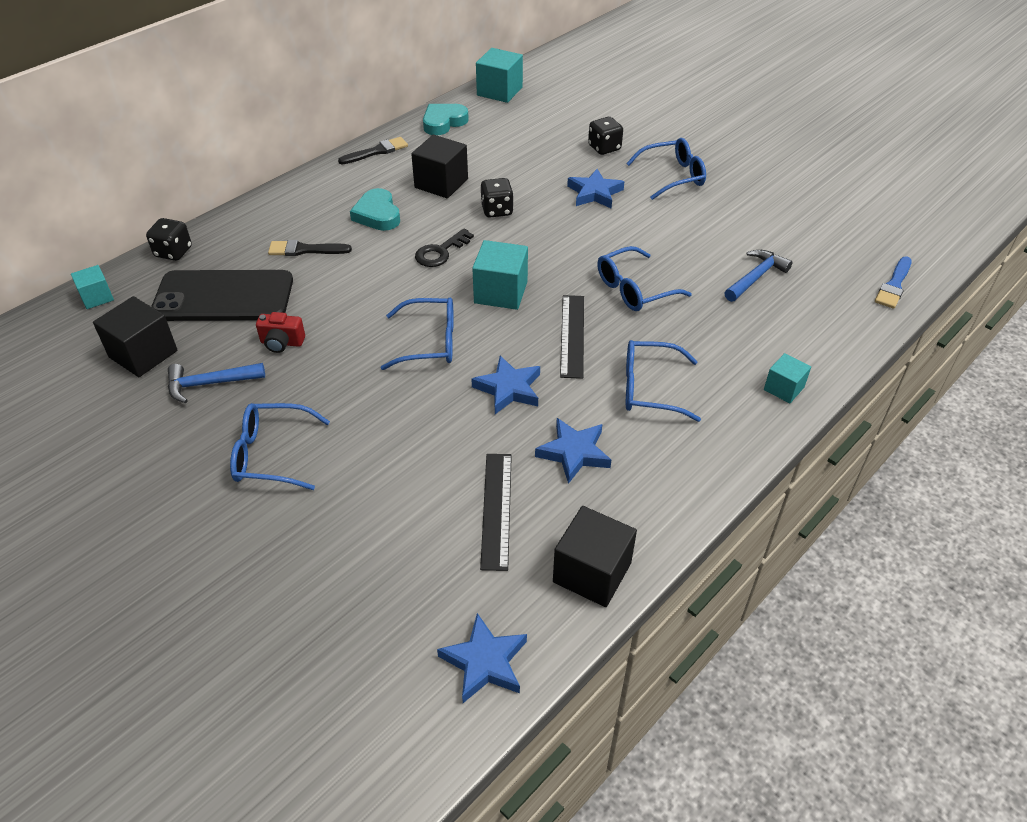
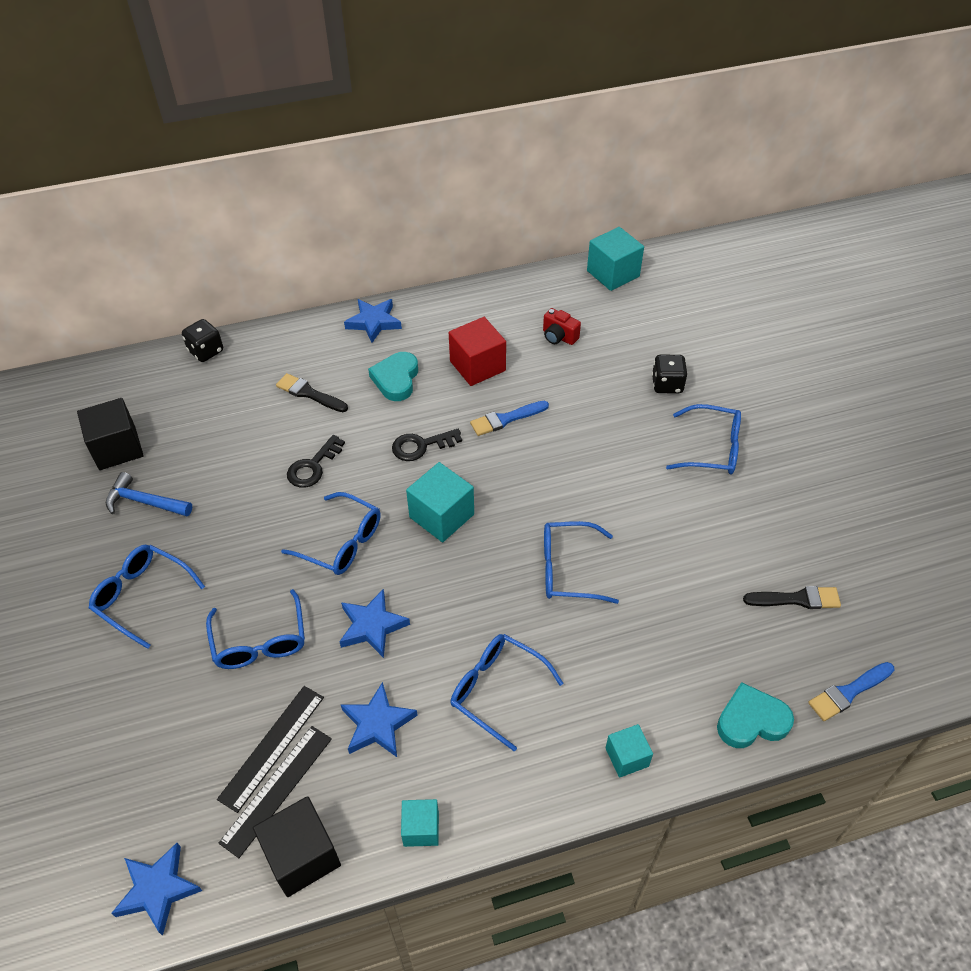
camera: 30 degrees right, 5 degrees up
turquoise cube [71,265,114,309] -> turquoise cube moved to [401,799,439,847]
black phone [151,270,293,321] -> none
red camera [256,312,305,353] -> red camera moved to [543,308,581,345]
black brush [338,137,408,164] -> black brush moved to [743,586,841,609]
black cube [411,135,468,198] -> red cube [449,317,506,386]
turquoise heart [423,104,469,135] -> turquoise heart moved to [717,682,794,748]
black dice [481,178,514,218] -> blue brush [470,401,549,436]
black ruler [560,295,584,379] -> black ruler moved to [219,726,332,858]
blue star [567,169,624,208] -> blue star moved to [344,299,402,343]
blue hammer [724,250,792,302] -> none
none -> blue glasses [206,589,305,669]
none -> black key [287,435,345,488]

